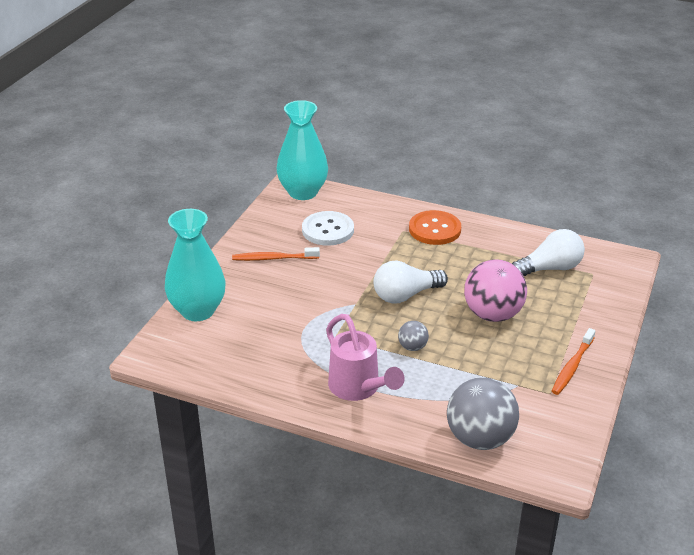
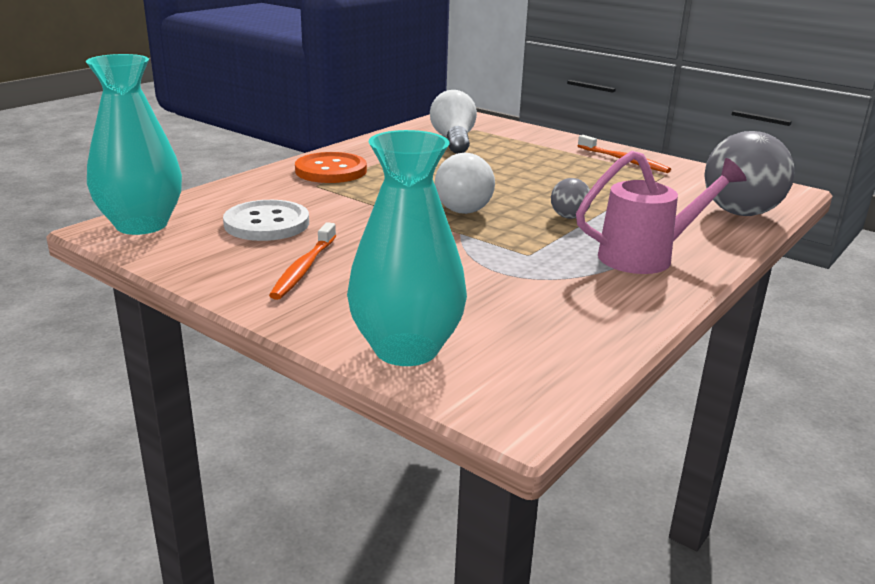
camera: 75 degrees left, 10 degrees down
pink ball [464,259,527,322] -> none

